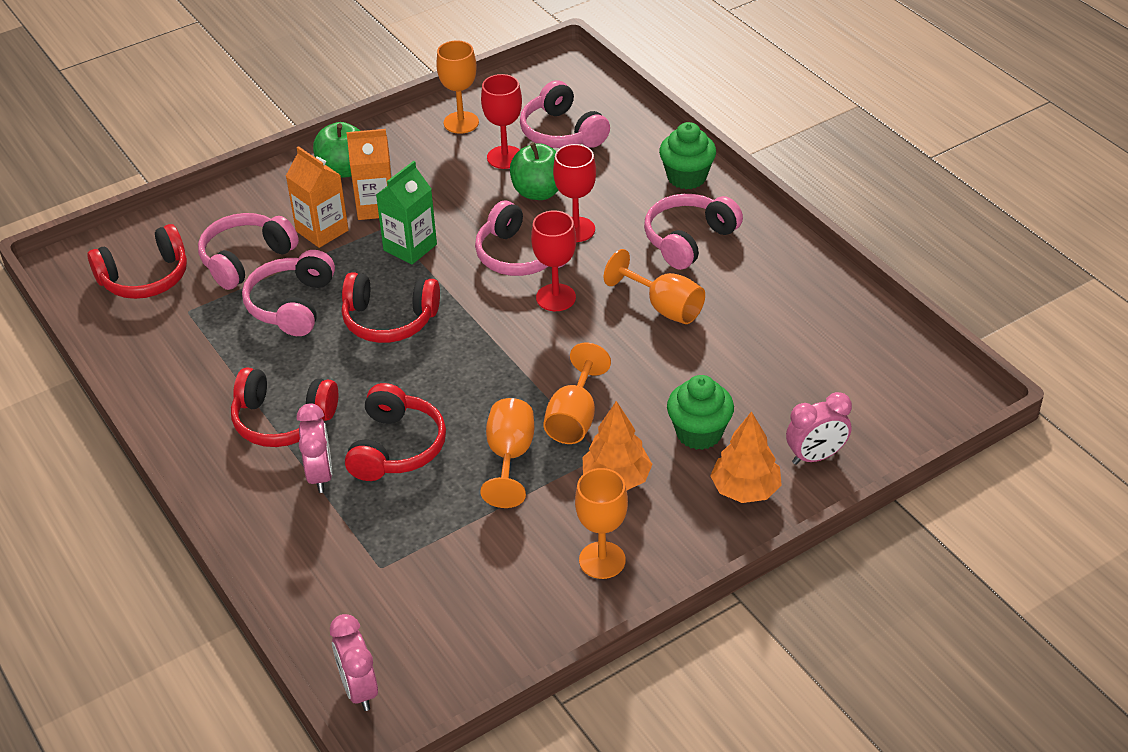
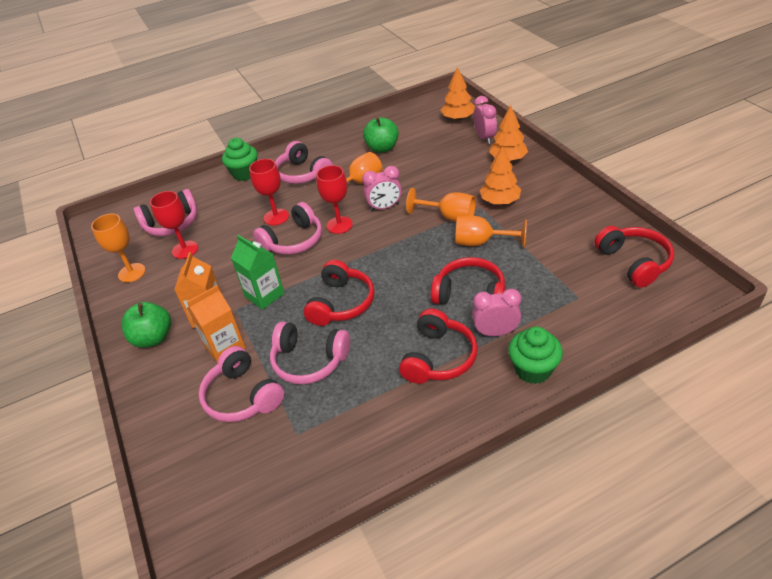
camera: 80 degrees left, 0 degrees up
red headphones [88,224,187,299] -> red headphones moved to [594,226,674,288]
pink clock [330,614,378,711] -> pink clock moved to [362,166,402,211]
green apple [510,142,558,200] -> green apple moved to [363,117,399,153]
orange goblet [575,468,628,579] -> none
green cupcake [667,375,734,450] -> green cupcake moved to [508,326,563,384]
none -> orange tree [440,67,475,121]

